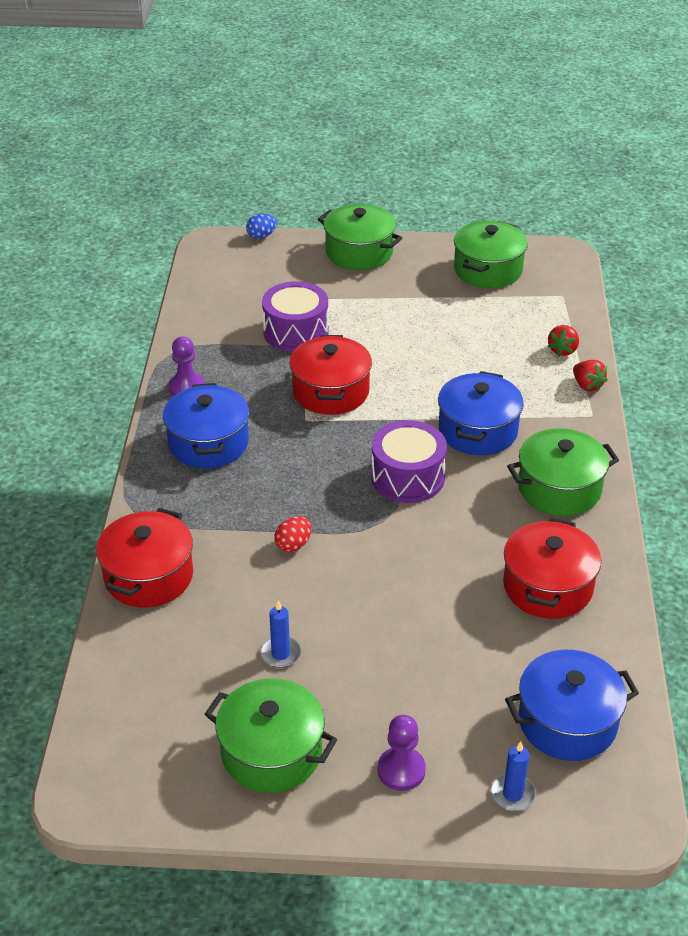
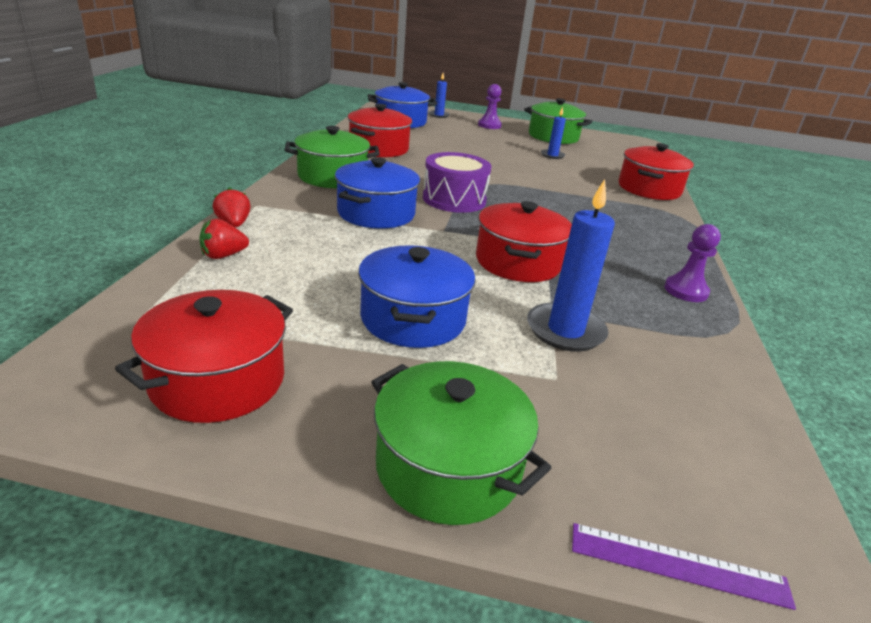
camera: 175 degrees left, 10 degrees down
blue pot [163,383,249,468] -> blue pot moved to [358,245,475,348]
blue egg [246,213,277,239] -> purple ruler [572,523,796,610]
purple drum [262,281,329,352] -> blue candle [527,179,615,352]
red egg [274,516,312,552] -> none
green pot [454,221,528,288] -> red pot [115,290,293,423]
red strawberry [548,325,579,356] -> red strawberry turned 150 degrees counterclockwise [199,219,249,259]

